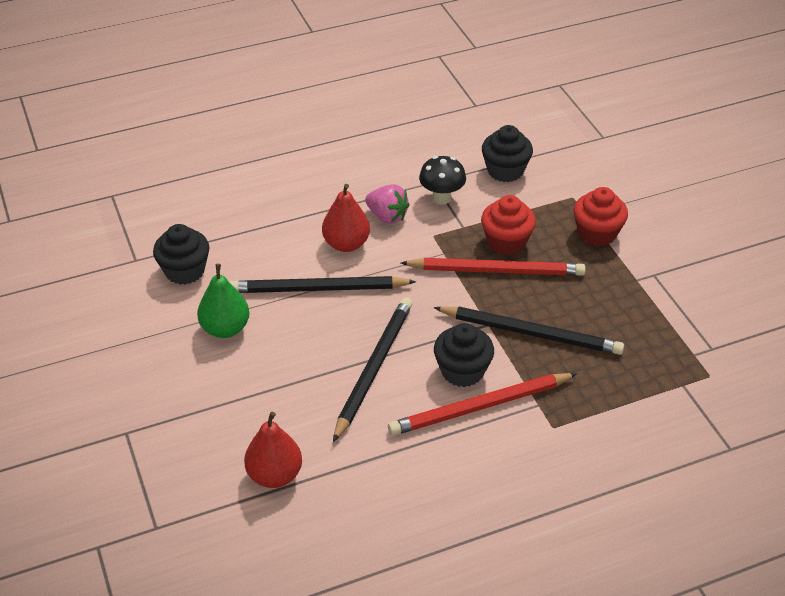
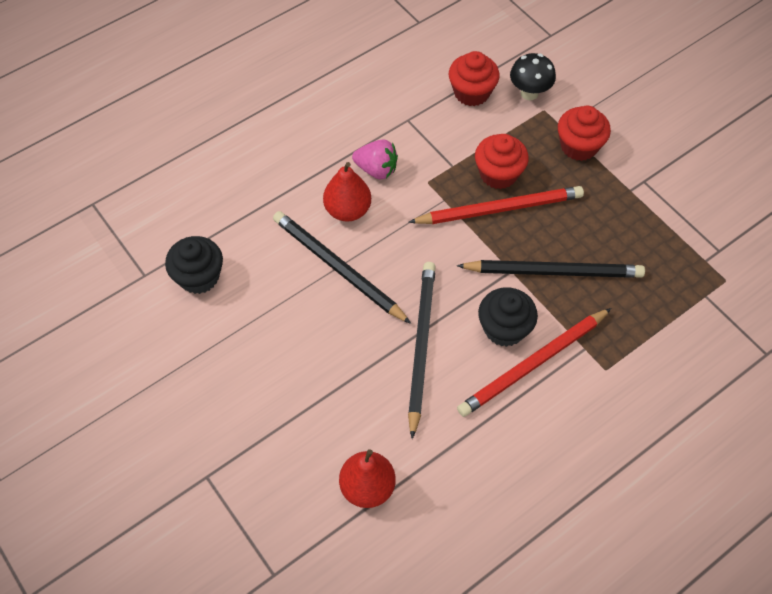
camera: 15 degrees left, 15 degrees up
green pear [197,264,249,338] -> none
black pencil [230,276,416,293] -> black pencil turned 60 degrees clockwise [273,211,411,324]
black mushroom [419,156,466,205] -> black mushroom moved to [510,53,556,100]
black cupcake [482,125,533,182] -> red cupcake [449,51,499,106]

